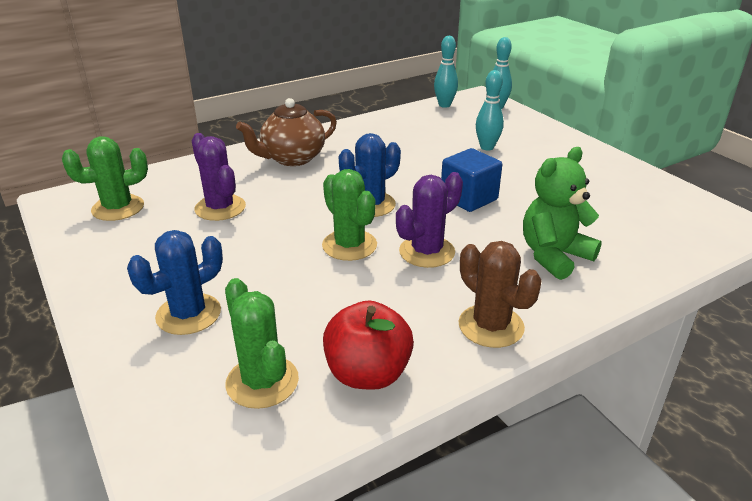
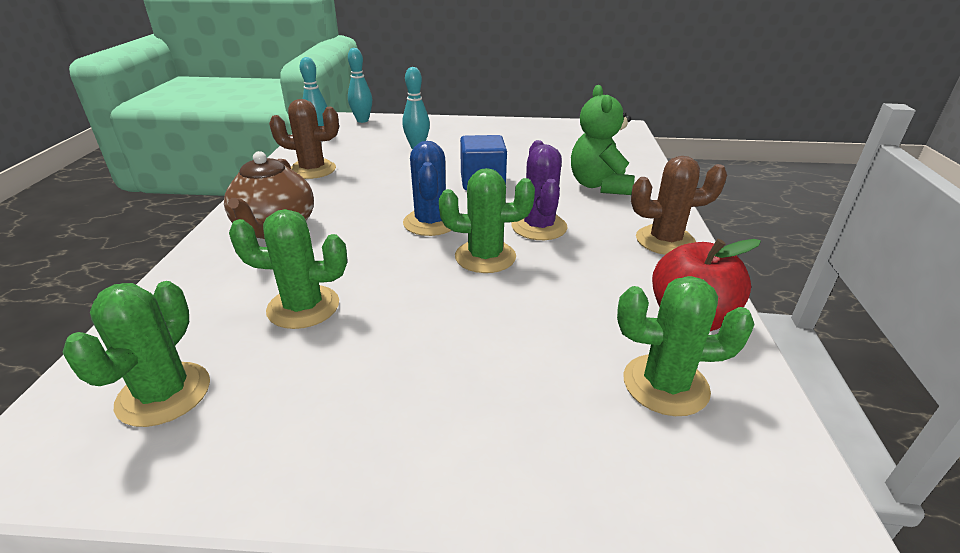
camera: 55 degrees left, 0 degrees up
blue cactus [127,230,223,335] -> none
purple cactus [192,133,246,221] -> green cactus [229,209,347,329]
none -> brown cactus [269,99,339,179]

